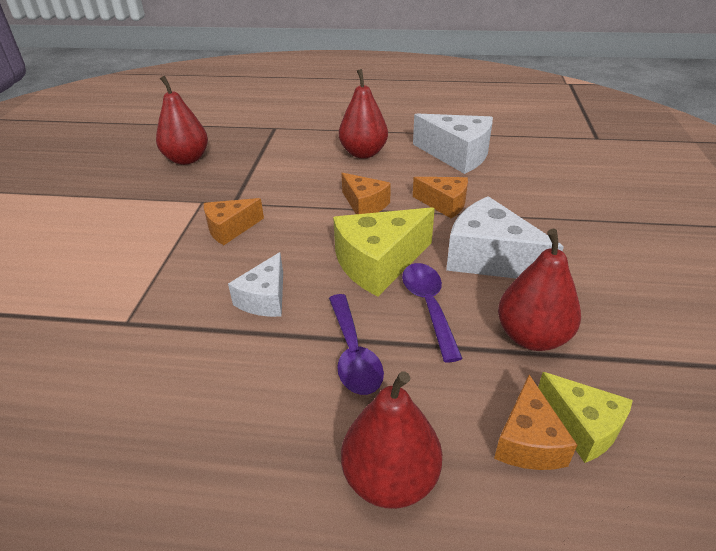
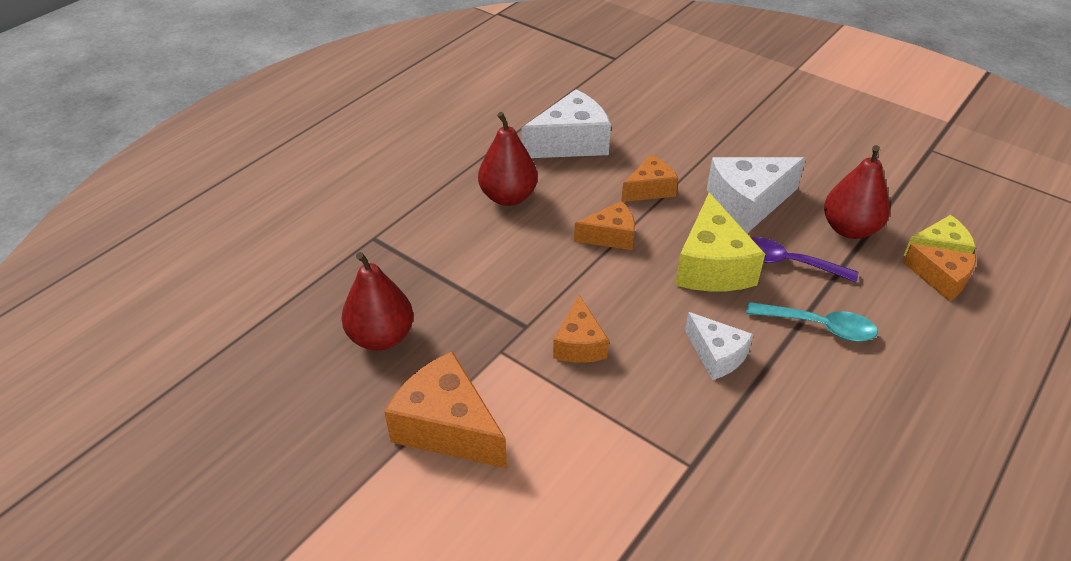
camera: 60 degrees left, 5 degrees up
purple spoon [329,294,384,395] -> turquoise spoon [746,302,878,342]
red pear [341,371,442,509] -> none
none -> orange cheese [385,351,507,469]

